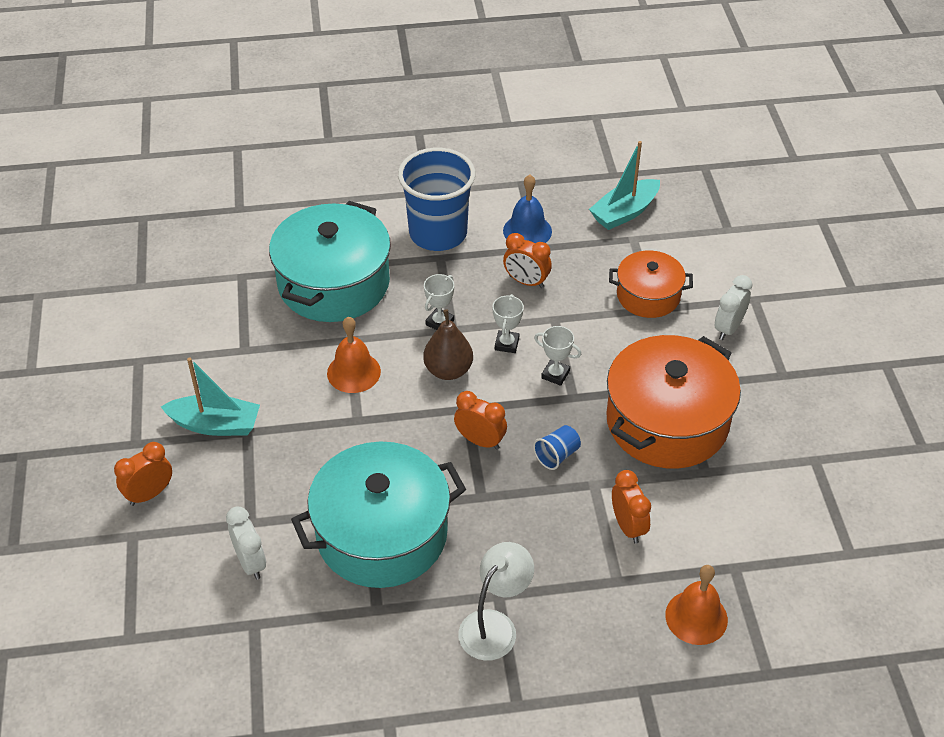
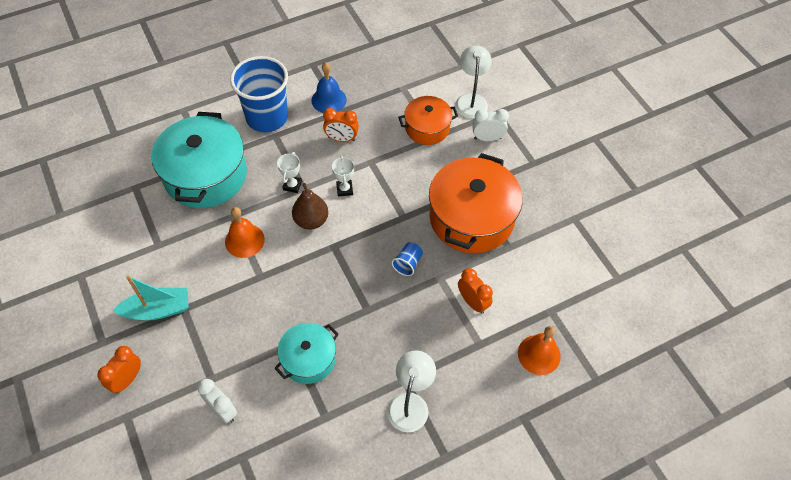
camera: 20 degrees left, 10 degrees up
turquoise pot [291,442,466,588] -> turquoise pot [274,323,339,384], size x0.57
orange clock [454,391,507,450] -> none
white trophy [534,326,581,386] -> none
turquoise boat [589,141,660,230] -> none
white clock [715,275,752,340] -> white clock turned 75 degrees clockwise [472,109,509,141]
none -> white lamp [455,45,492,118]

